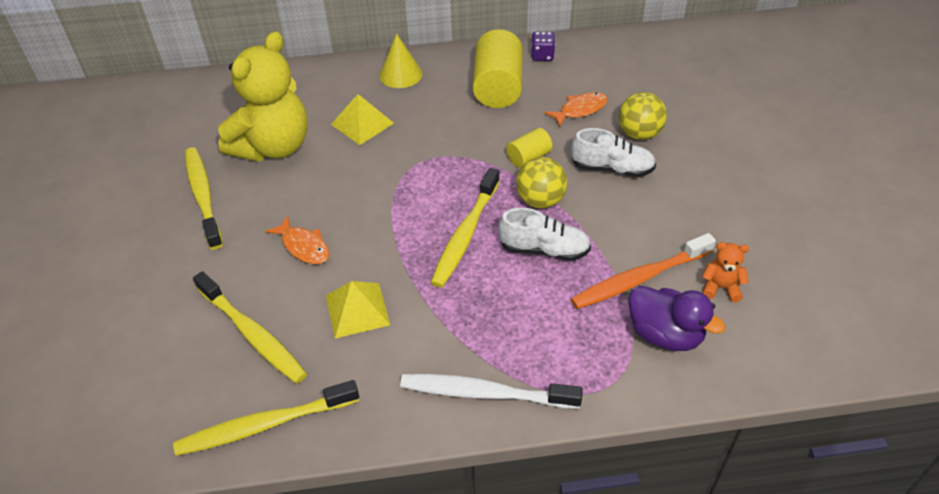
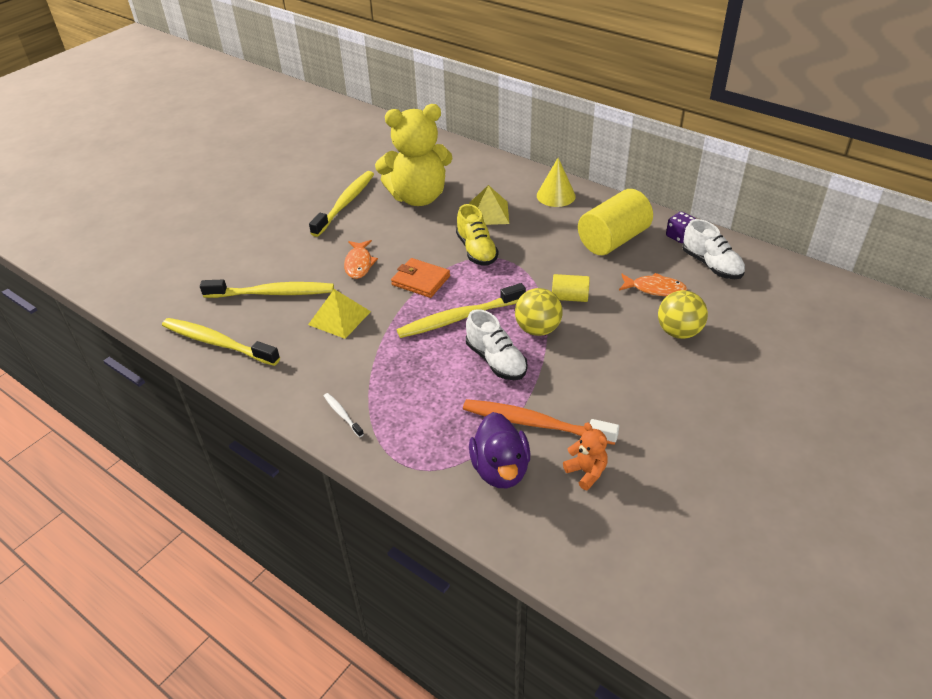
camera: 45 degrees right, 5 degrees down
yellow toothbrush [193,271,307,383] -> yellow toothbrush turned 90 degrees counterclockwise [200,280,334,298]
white toothbrush [400,374,583,409] -> white toothbrush [324,393,364,437], size x0.45
white shoe [571,128,656,177] -> white shoe moved to [682,219,745,279]
none -> orange wallet [391,258,450,298]
none -> yellow shoe [456,204,499,266]

